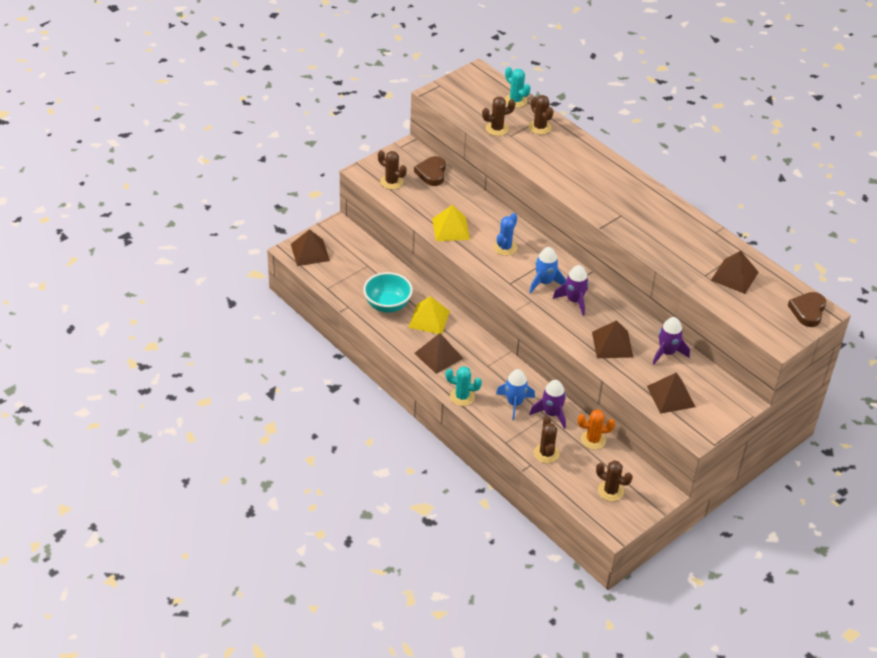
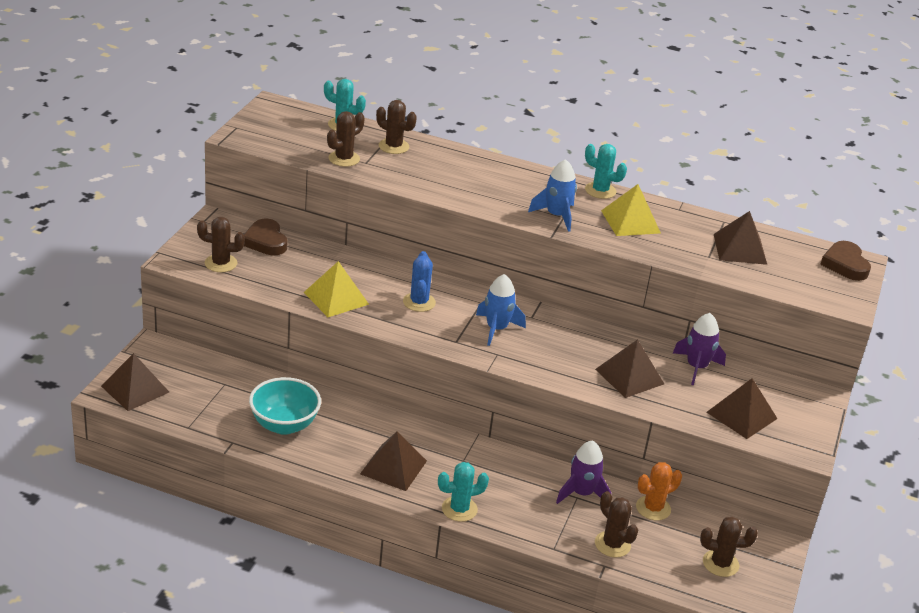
camera: 30 degrees left, 10 degrees down
yellow pyramid [408,296,450,334] -> yellow pyramid moved to [601,184,661,236]
blue rocket [496,369,535,420] -> blue rocket moved to [528,159,577,232]
purple rocket [553,265,589,316] -> none
none -> turquoise cactus [585,144,627,199]

